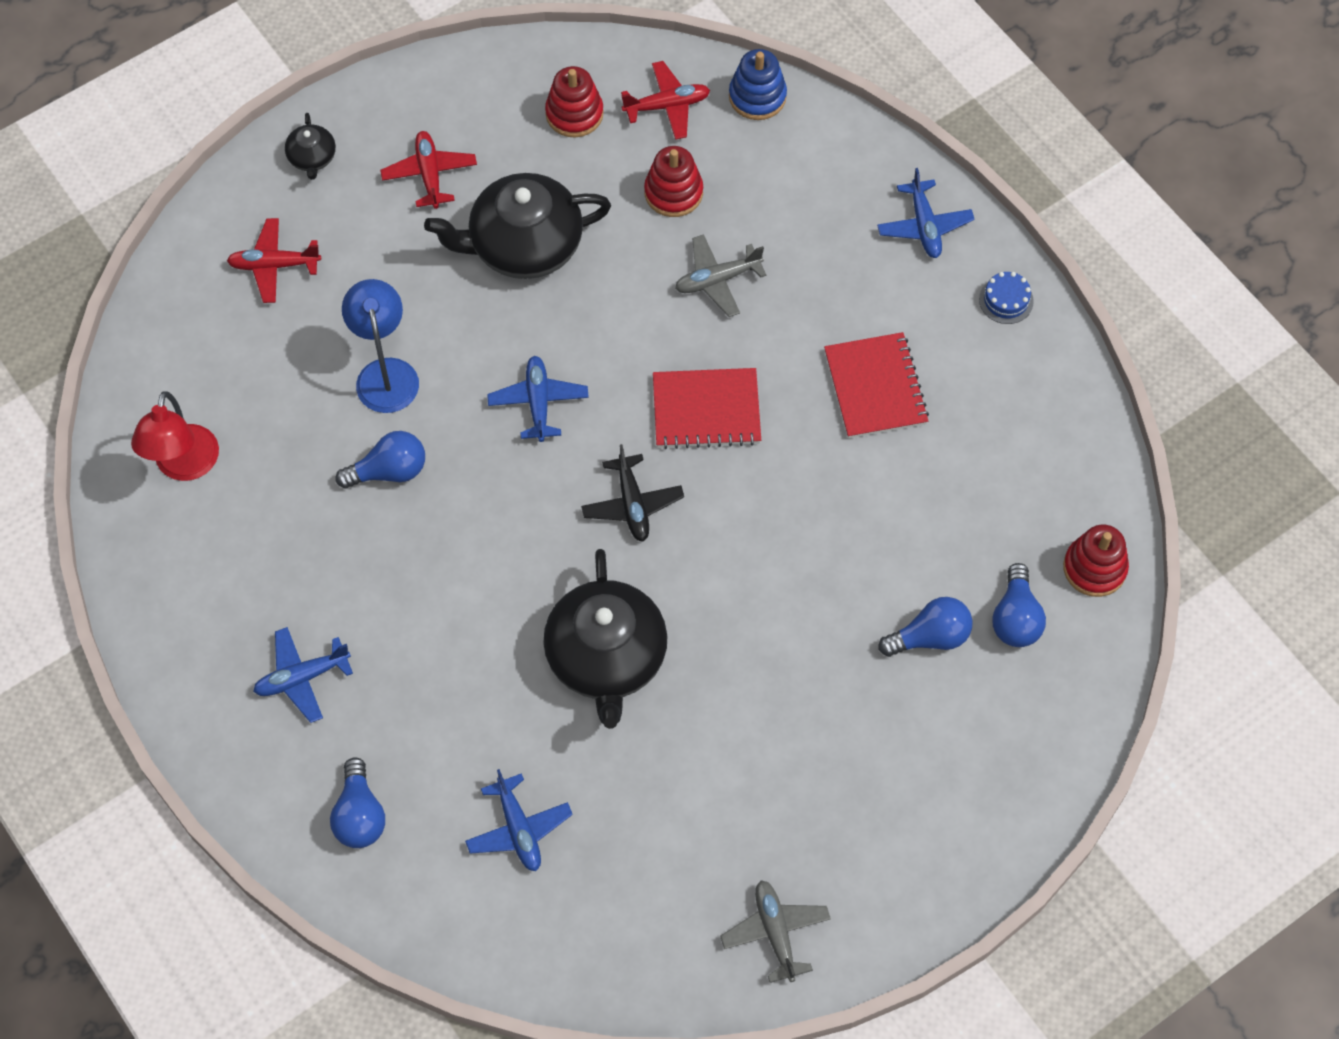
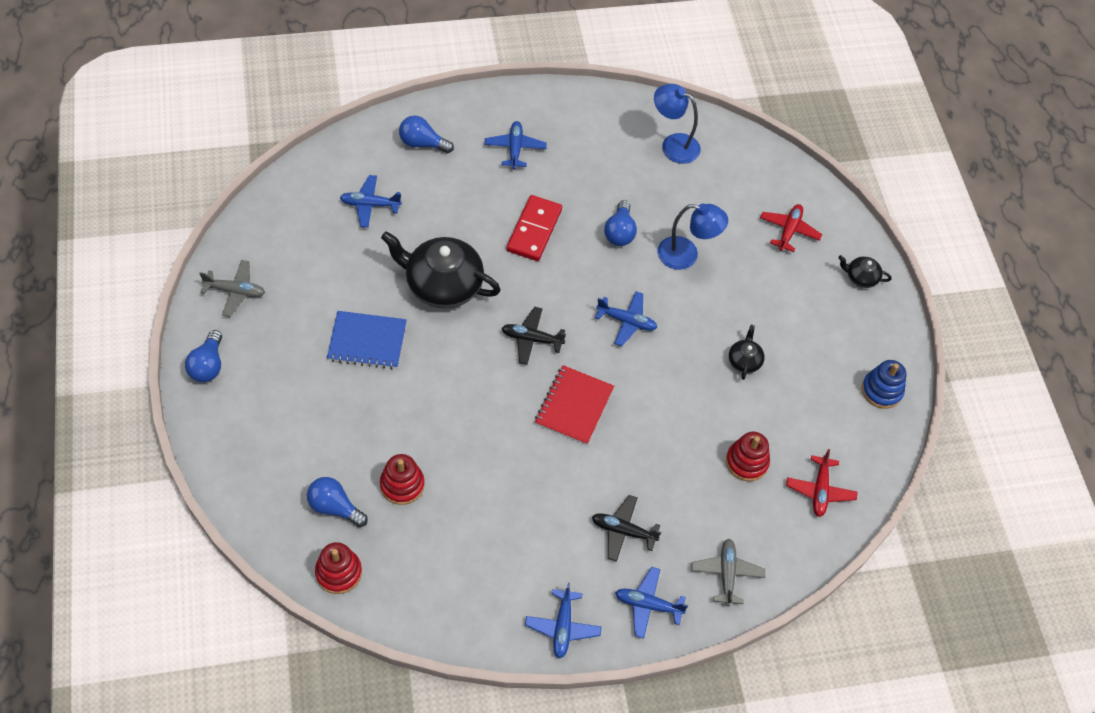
camera: 110 degrees right, 5 degrees down
red lamp [131,391,219,481] -> blue lamp [654,84,701,164]
red plane [380,131,477,209] -> none
black teapot [424,173,611,279] -> black teapot [729,325,765,380], size x0.46
red stacking toy [545,66,604,138] -> red stacking toy moved to [380,454,425,505]
grey plane [675,234,767,317] -> grey plane moved to [691,539,765,606]
blue stacking toy [729,49,787,120] -> blue stacking toy moved to [862,360,906,409]
red notebook [824,332,929,438] -> none
blue light bulb [879,597,973,657] -> blue light bulb moved to [185,330,222,382]
blue cake [979,272,1034,324] -> blue plane [525,583,602,659]
none -> blue notebook [327,311,407,369]
none -> red domino [506,195,562,261]
none -> black plane [592,495,661,562]

